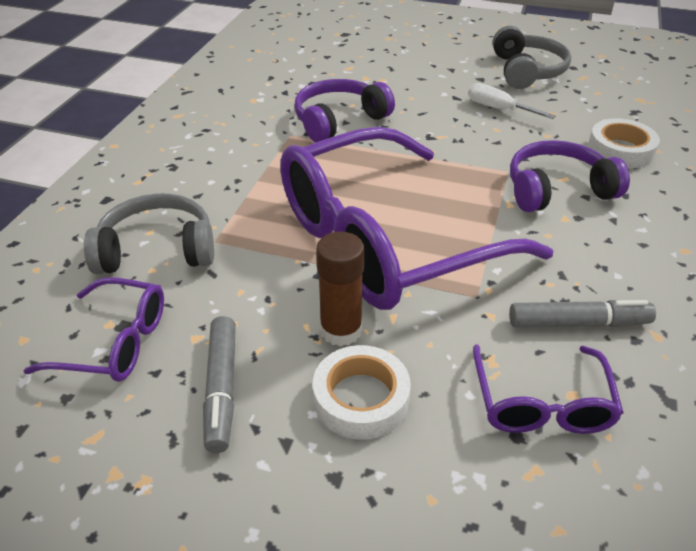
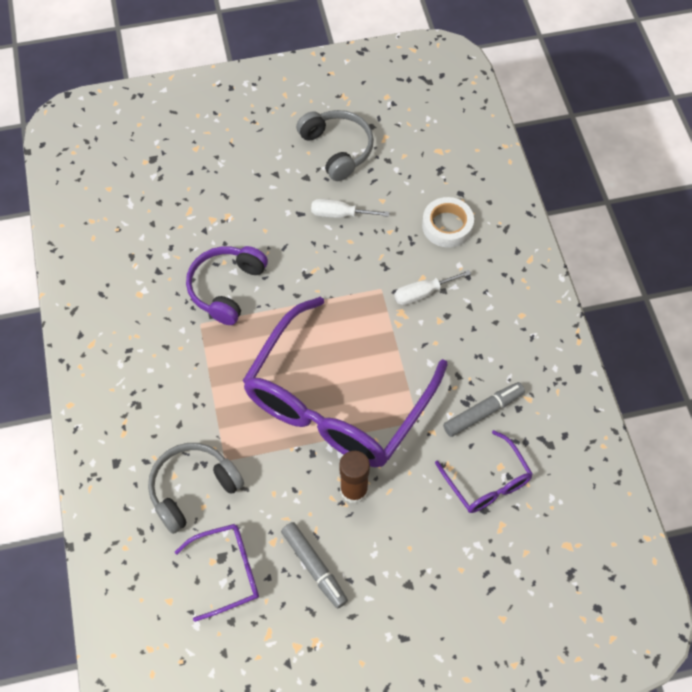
camera: 30 degrees left, 20 degrees up
white tape [313,345,411,440] -> none
purple headphones [510,140,630,212] -> white screwdriver [394,270,471,305]

